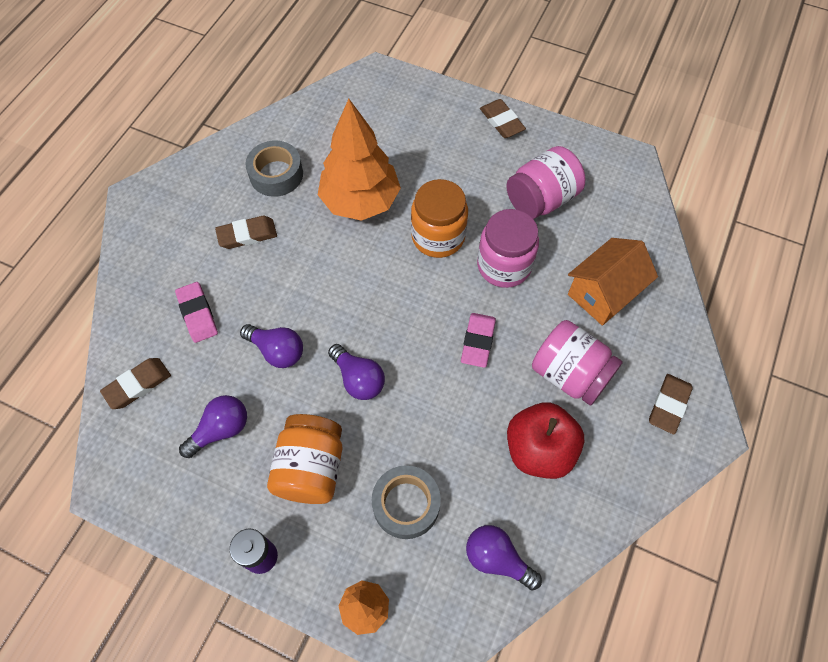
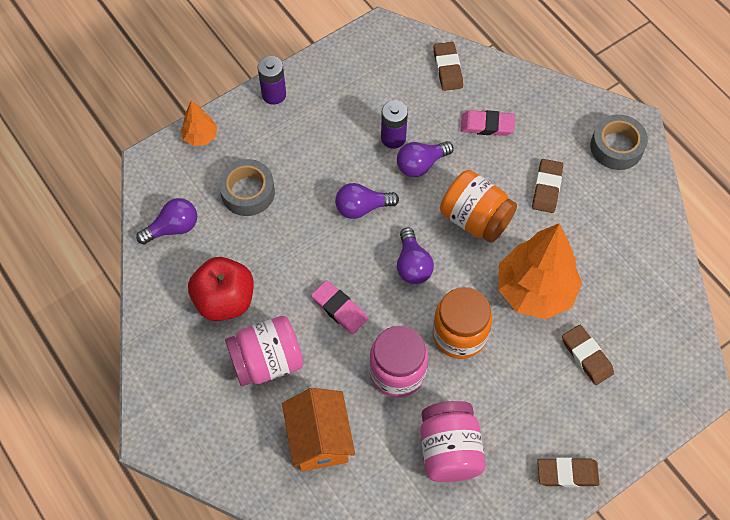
camera: 120 degrees right, 0 degrees up
purple light bulb [179,395,247,458] -> purple light bulb moved to [397,228,434,284]
grey tape [245,141,303,197] -> grey tape moved to [590,114,648,170]
orange jar [267,414,342,504] -> orange jar moved to [440,170,517,243]
brown eraser [649,374,693,435] -> brown eraser moved to [562,325,614,385]
none -> purple battery [381,100,408,149]

